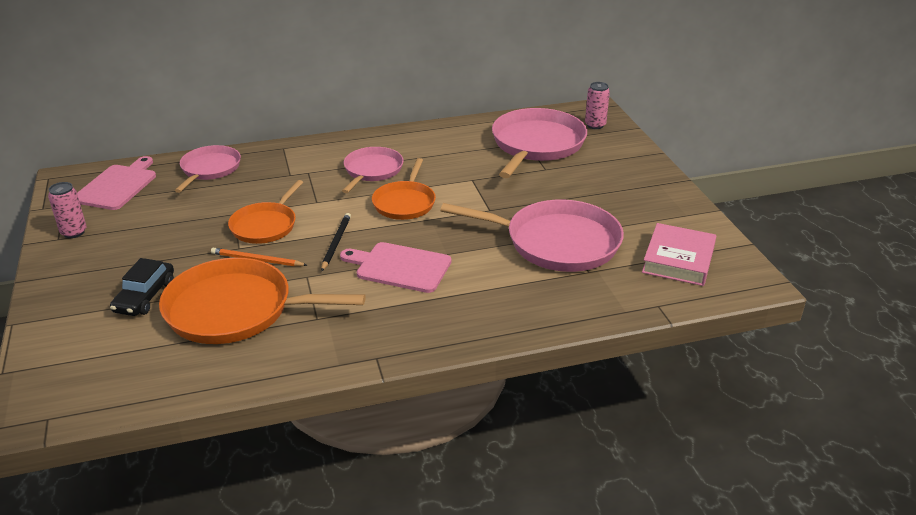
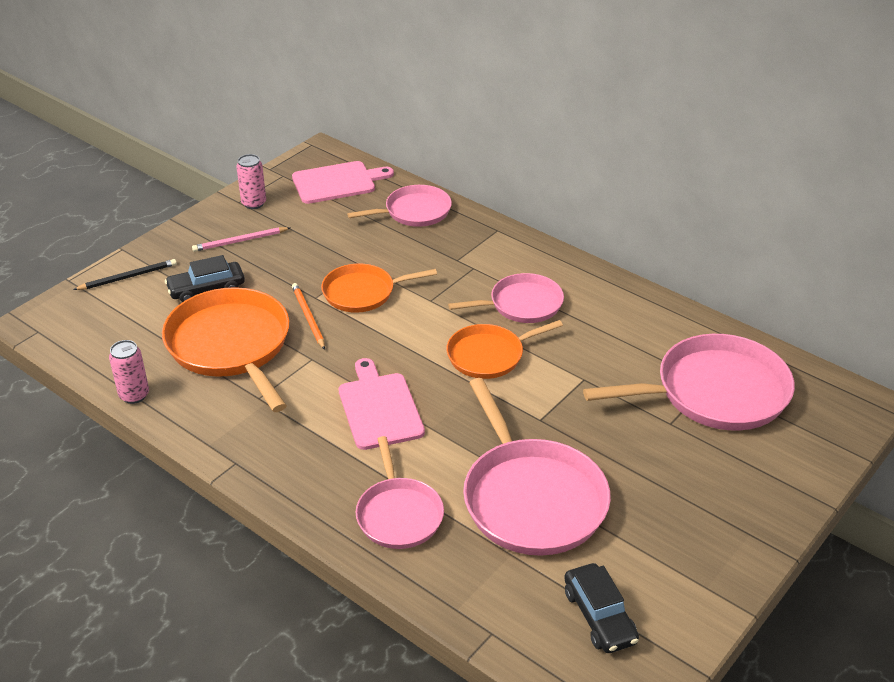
camera: 55 degrees right, 5 degrees up
black pencil [321,213,351,271] -> black pencil moved to [73,259,177,290]
pink can [585,82,610,129] -> pink can moved to [109,340,149,404]
pink book [642,223,716,286] -> black car [564,563,639,653]
none -> pink pencil [192,227,290,252]
none -> pink pan [356,436,444,549]

